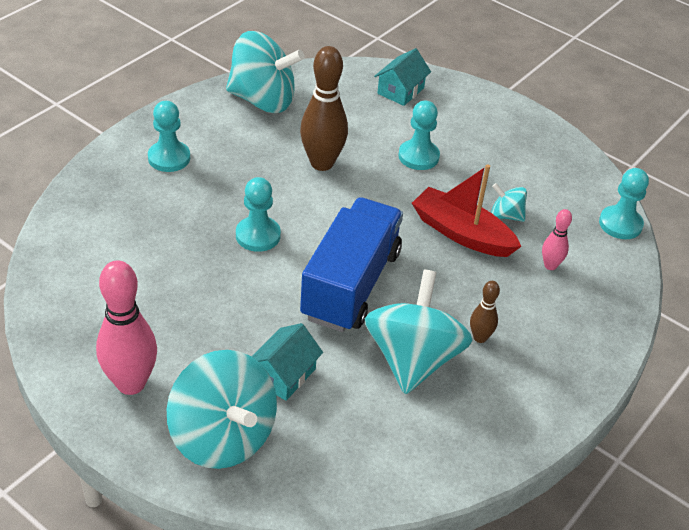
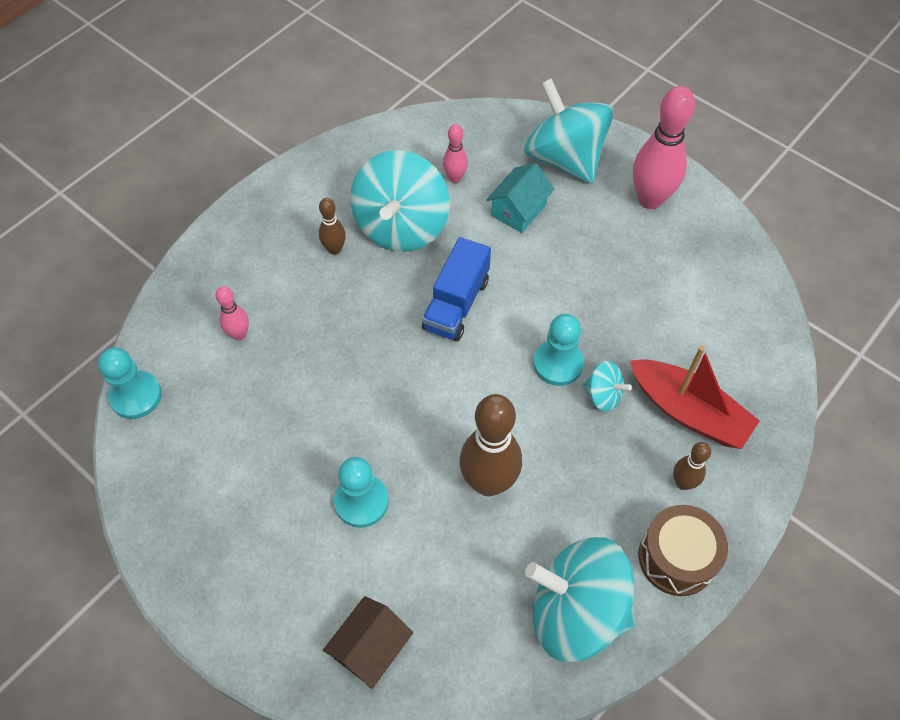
camera: 175 degrees left, 15 degrees up
turquoise pawn [148,101,190,172] -> brown bowling pin [673,442,711,490]
blue truck [300,197,403,332] -> blue truck [422,237,491,341], size x0.63
turquoise house [374,48,431,106] -> brown house [323,596,413,689]
red boat [412,164,521,257] -> red boat moved to [630,346,760,449]
turquoise spinning top [491,183,527,222] -> turquoise spinning top moved to [583,361,632,412]
none -> pink bowling pin [443,124,468,183]
none -> brown drum [639,505,728,596]

